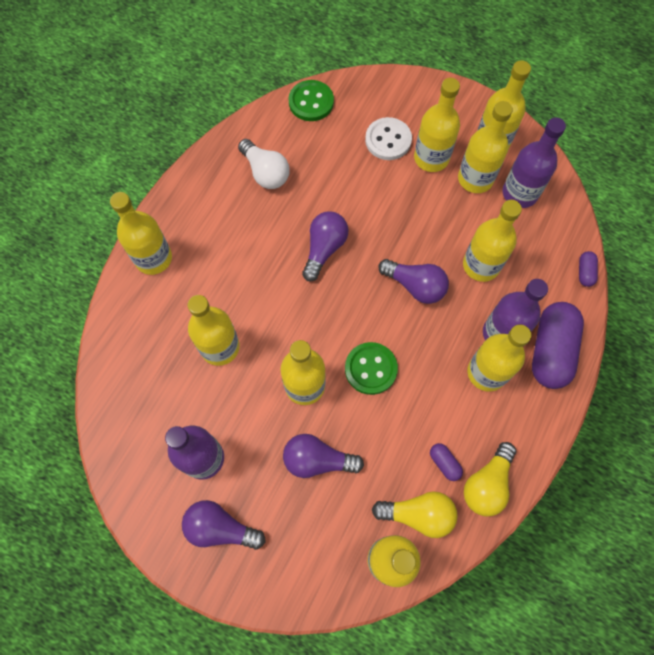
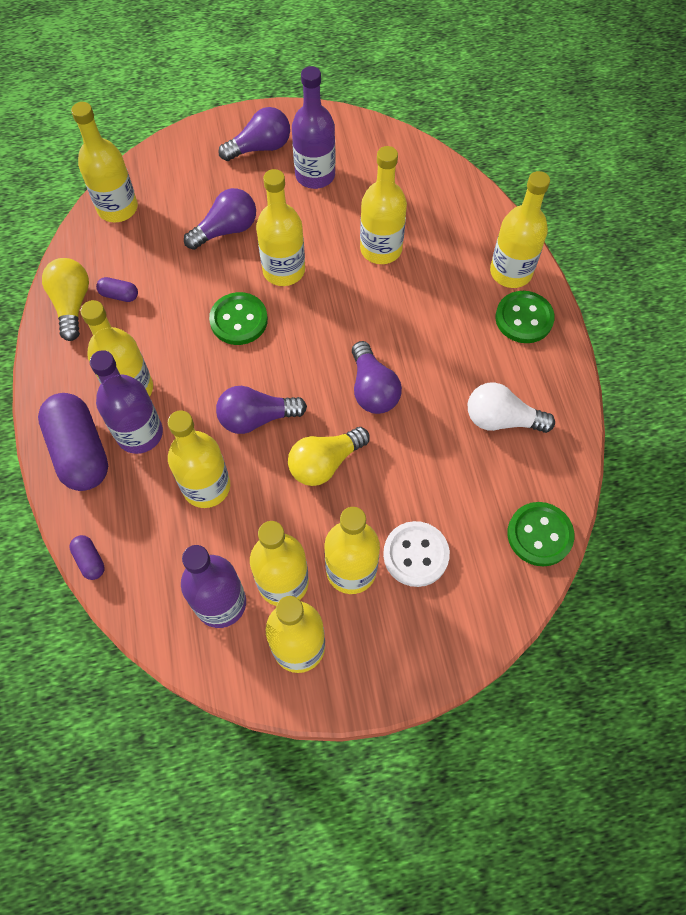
camera: 140 degrees right, 5 degrees down
yellow light bulb [372,491,458,538] -> yellow light bulb moved to [288,427,370,486]
none -> green button [495,291,555,343]

